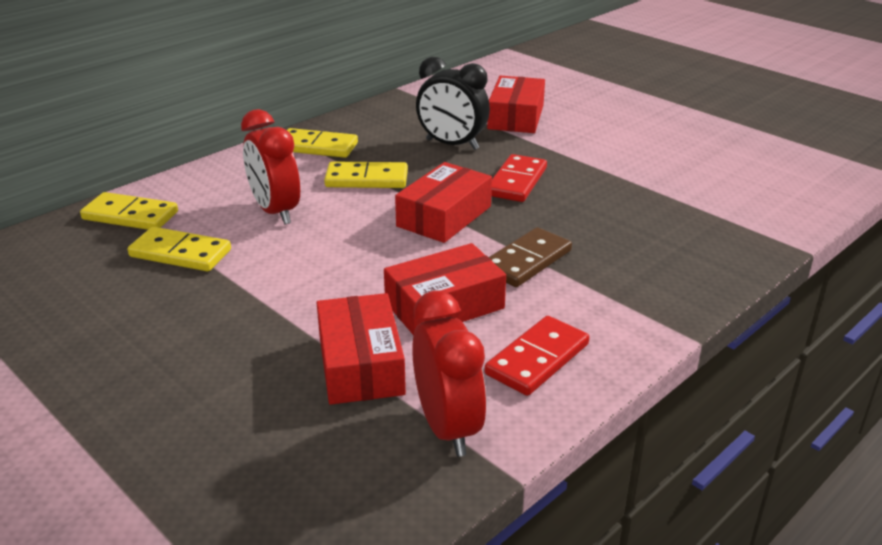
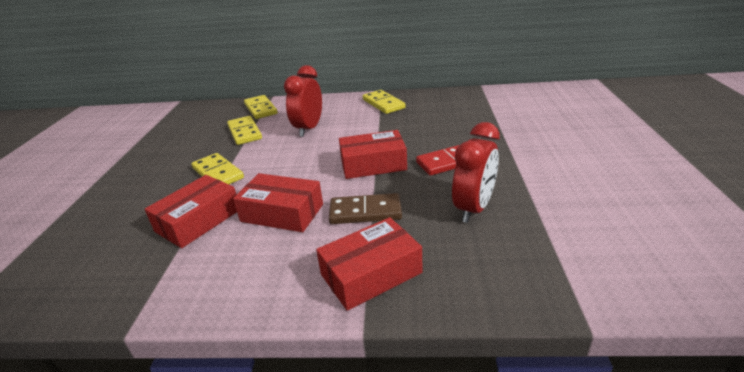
camera: 50 degrees right, 0 degrees up
yellow domino [324,161,408,188] -> yellow domino moved to [191,153,244,184]
red clock [412,290,486,457] -> red clock moved to [452,122,500,223]
black clock [416,57,490,150] -> none
red domino [485,316,589,396] -> none
red box [487,76,545,133] -> red box moved to [316,217,422,311]

